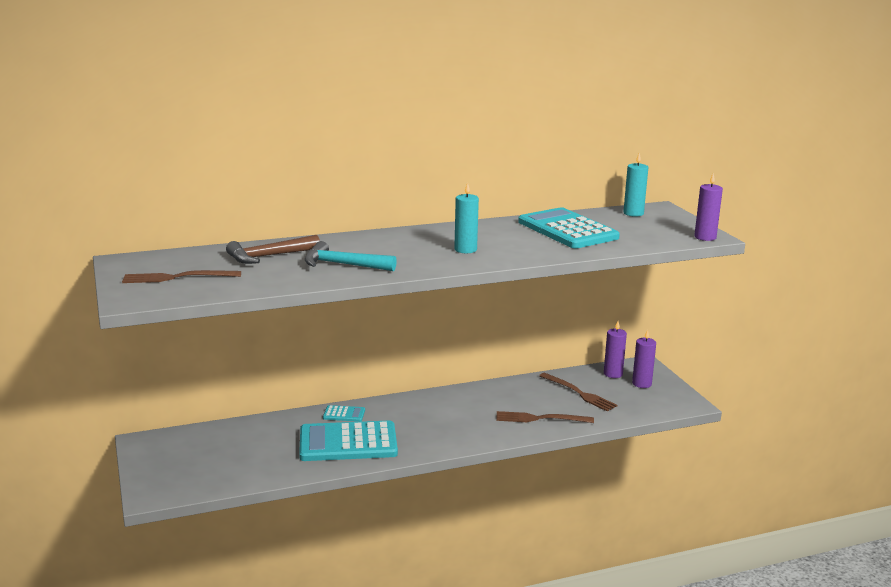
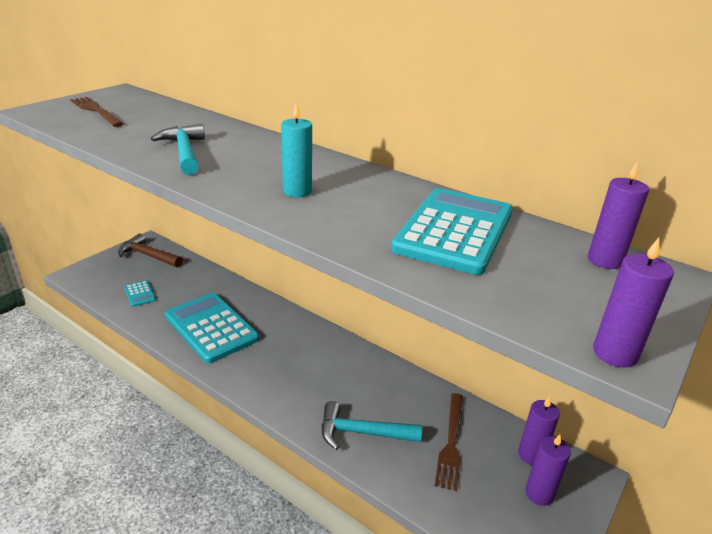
camera: 55 degrees right, 10 degrees up
brown hammer [226,235,320,264] -> brown hammer moved to [118,234,183,267]
turquoise calculator [323,405,365,422] -> turquoise calculator moved to [124,280,156,307]
brown fork [496,411,594,423] -> turquoise hammer [322,401,422,450]
turquoise candle [623,153,648,217] -> purple candle [588,161,649,269]

